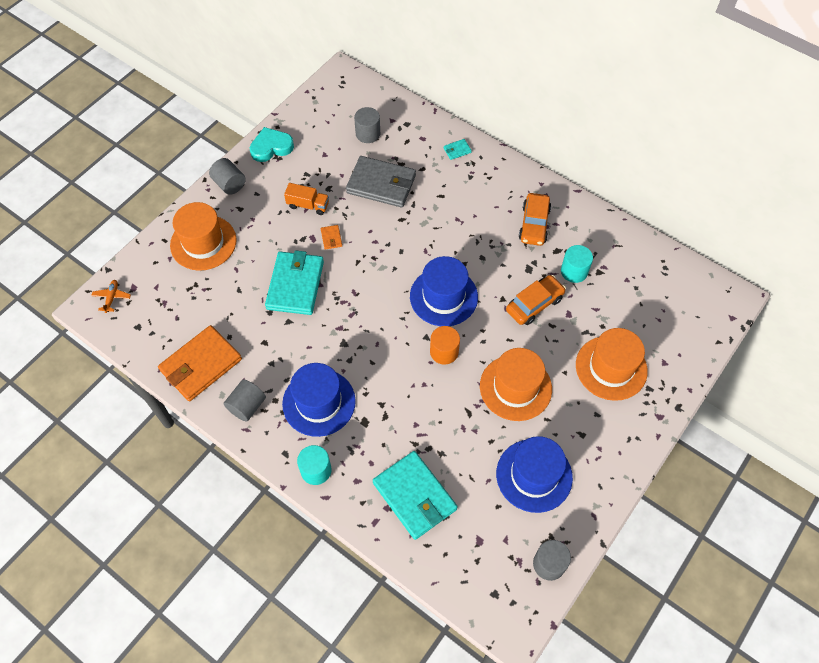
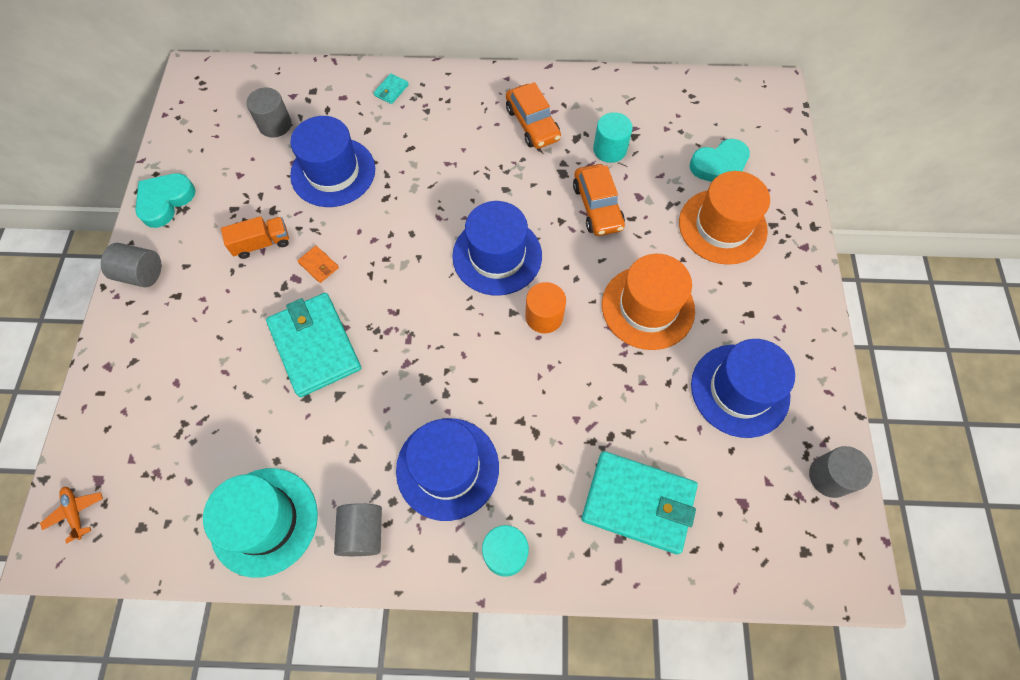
camera: 35 degrees left, 5 degrees up
orange wallet [158,325,242,401] -> turquoise hat [203,468,318,578]
orange hat [170,202,236,271] -> none
grey wallet [346,156,416,208] -> blue hat [290,116,375,207]
orange car [506,275,566,325] -> orange car turned 150 degrees clockwise [573,164,625,236]
none -> turquoise heart [690,139,750,182]

